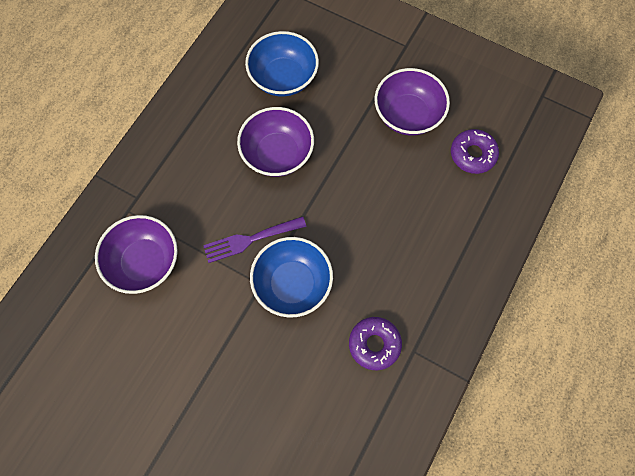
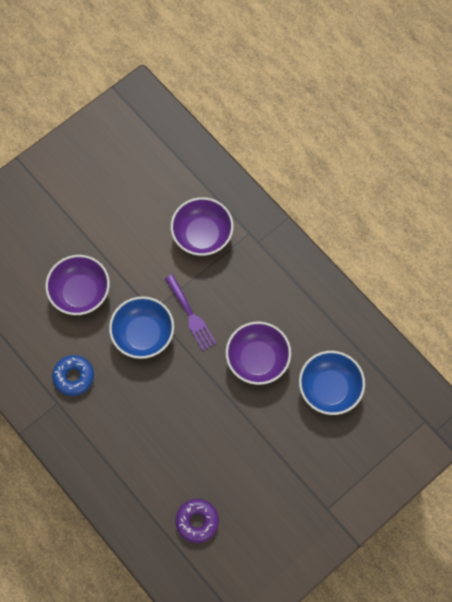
camera: 110 degrees right, 0 degrees up
purple fork [203,216,307,263] -> purple fork turned 150 degrees clockwise [165,275,216,351]
purple donut [349,317,402,370] -> blue donut [52,355,94,396]
purple bowl [375,68,450,136] -> purple bowl moved to [45,255,110,315]

